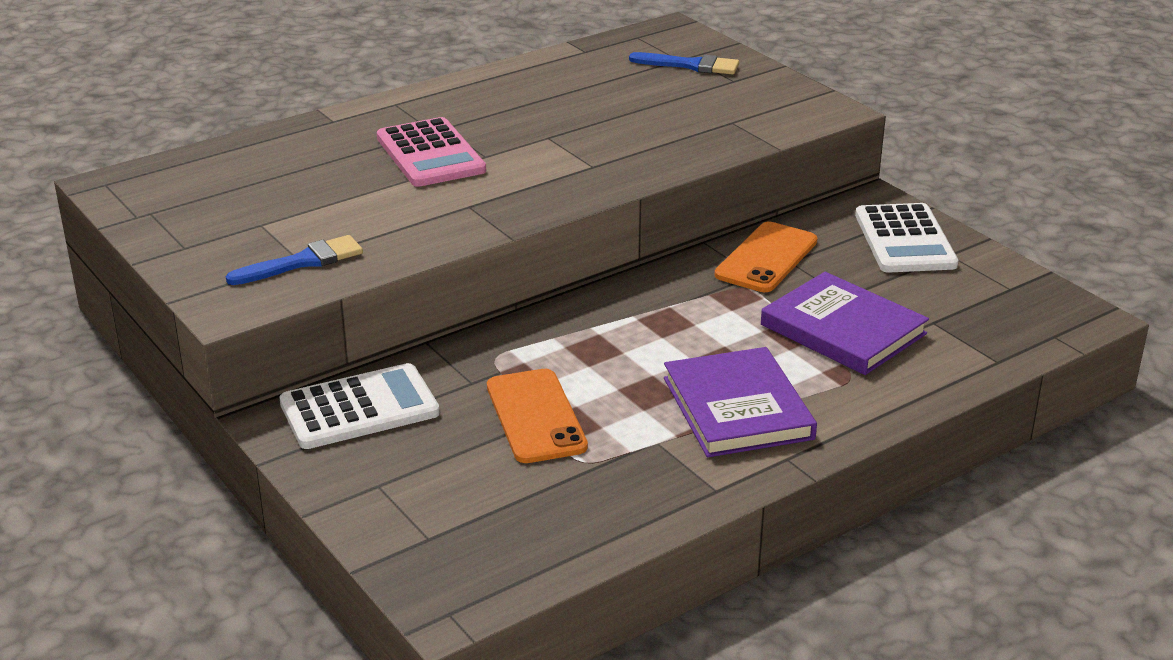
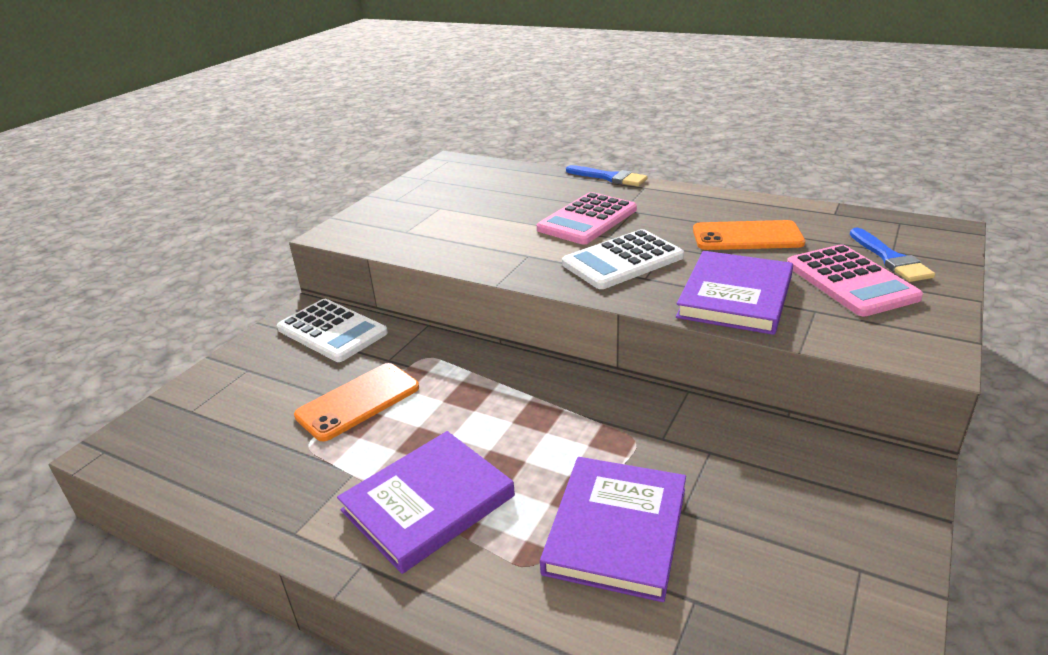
camera: 65 degrees right, 0 degrees up
blue brush [226,235,363,285] -> blue brush moved to [566,165,648,186]
orange phone [715,222,817,292] -> orange phone moved to [693,220,805,250]
white calculator [855,203,958,272] -> white calculator moved to [562,229,684,289]
none -> purple book [676,251,793,335]
none -> pink calculator [787,244,923,317]

